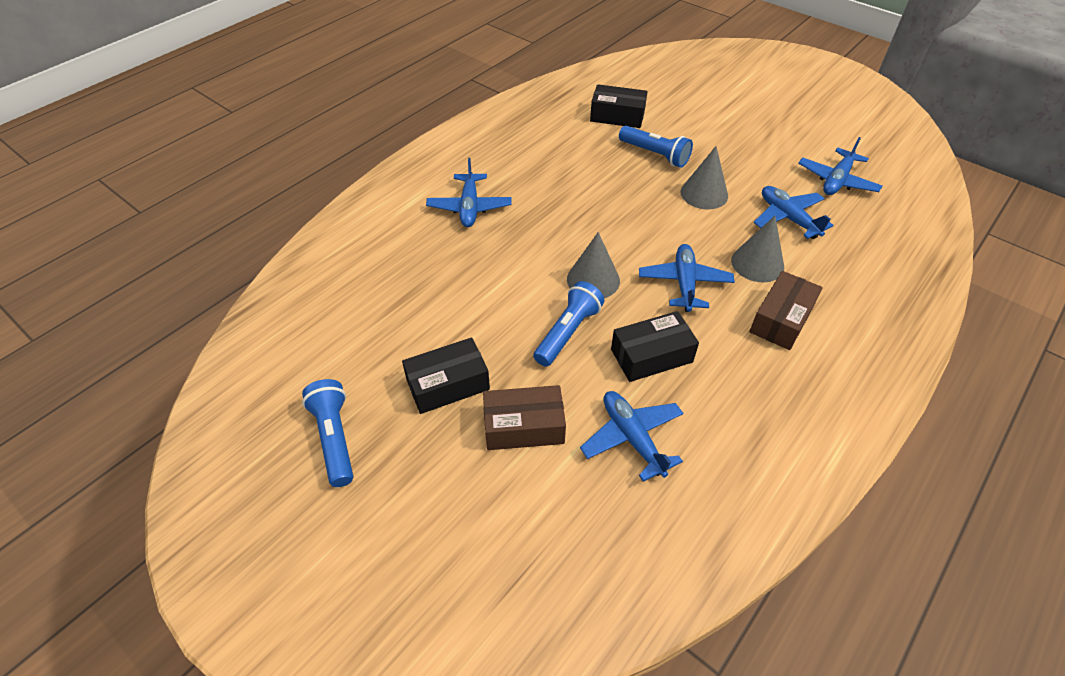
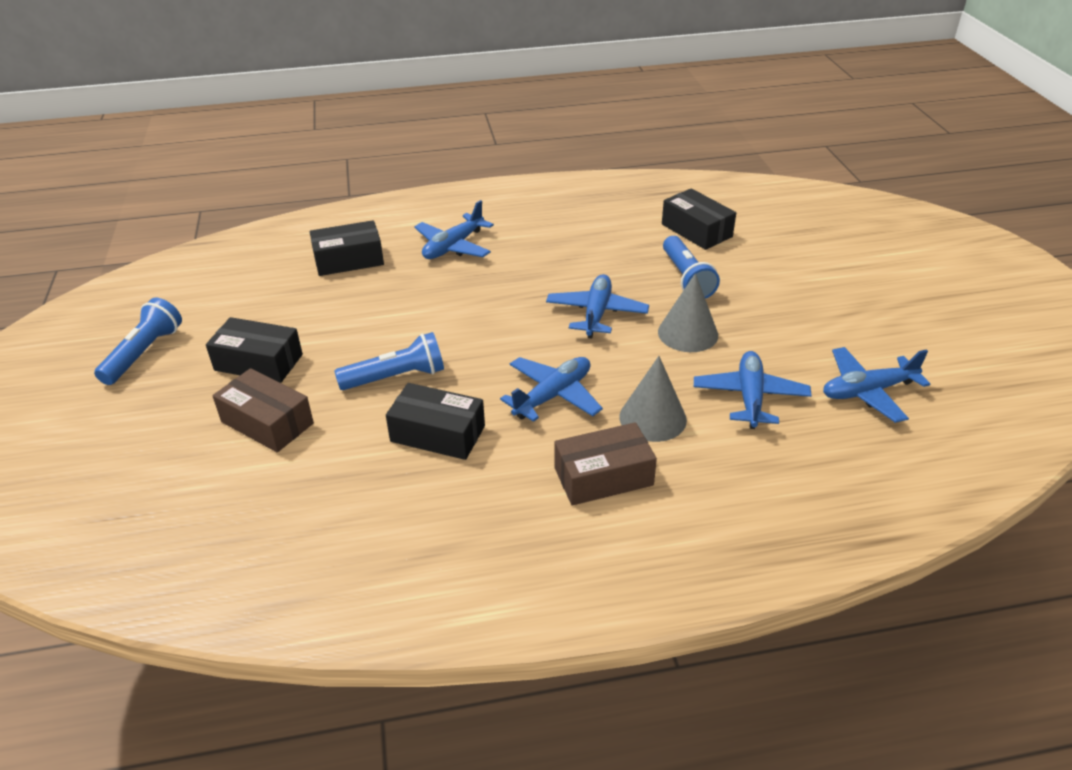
camera: 40 degrees right, 10 degrees down
grey cone [567,232,620,298] -> none
blue plane [580,391,684,482] -> blue plane moved to [546,274,649,339]
none -> black box [310,220,384,276]

